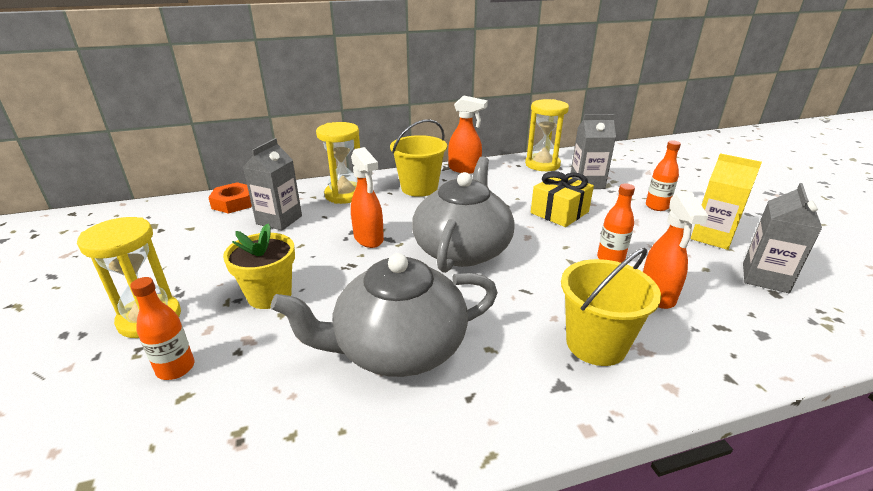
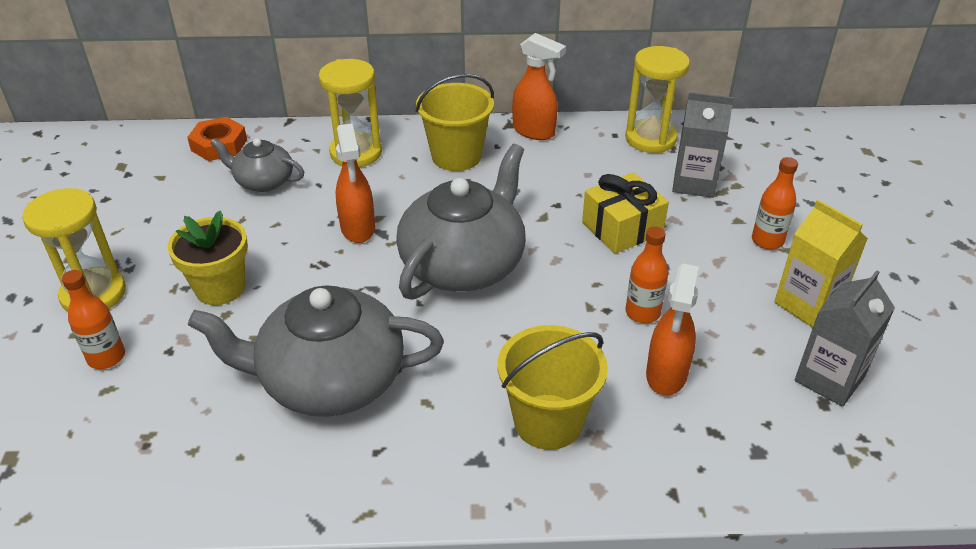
camera: 15 degrees right, 10 degrees up
grey carton [243,138,302,230] -> grey teapot [211,138,304,192]

